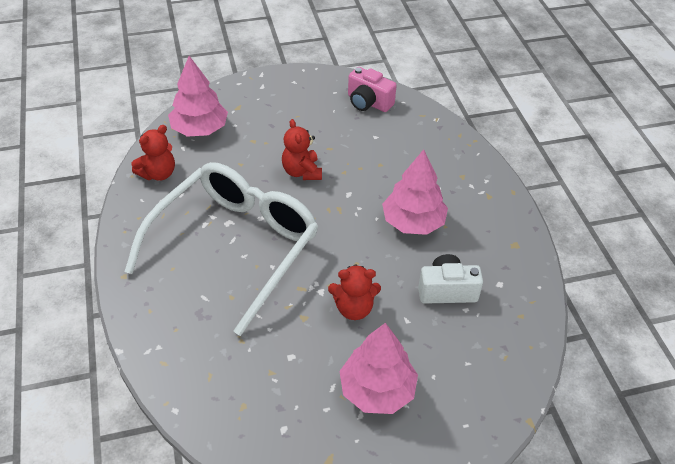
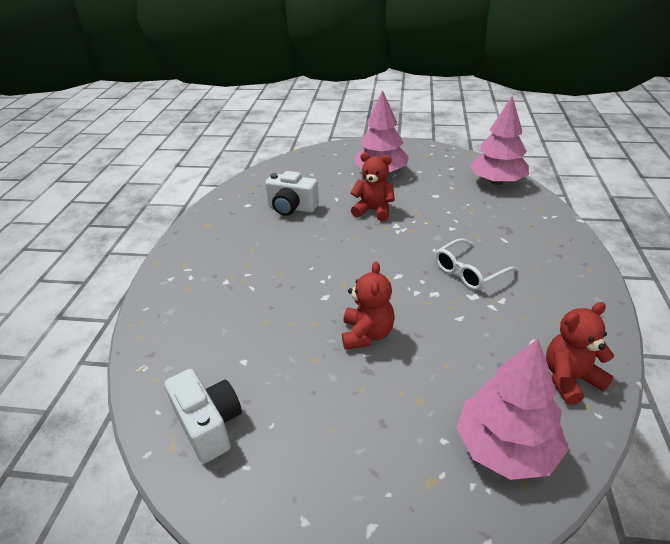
camera: 155 degrees left, 10 degrees down
white glasses [125,162,319,336] -> white glasses [435,238,518,290], size x0.40
pink camera [348,67,397,112] -> white camera [164,369,242,463]
pink tree [382,149,448,235] -> pink tree moved to [470,96,529,185]

